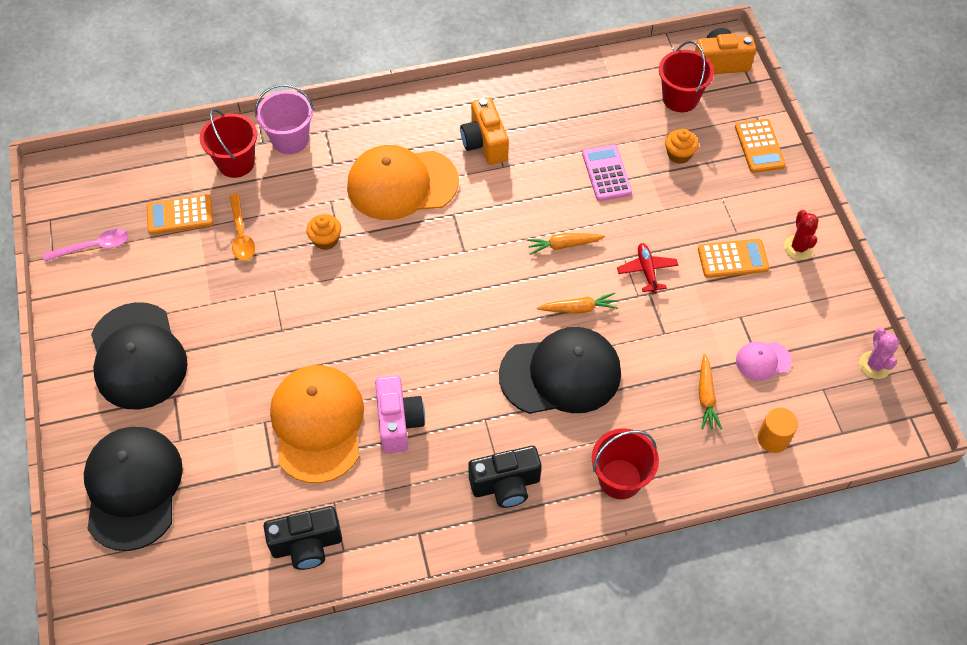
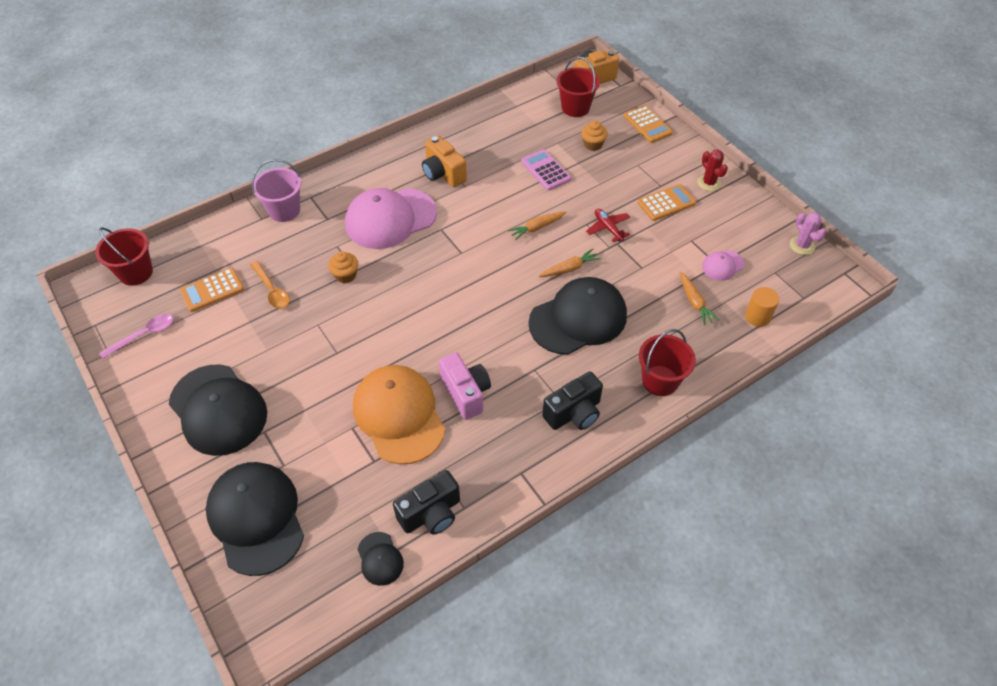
camera: 20 degrees left, 5 degrees down
red bucket [200,109,257,178] -> red bucket moved to [95,227,153,286]
orange cap [347,145,459,220] -> pink cap [345,188,437,249]
none -> black cap [357,532,404,586]

